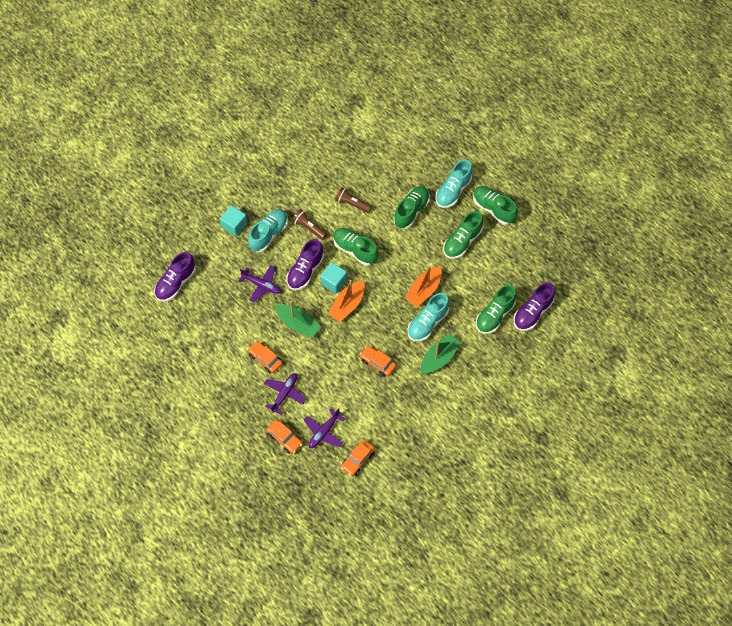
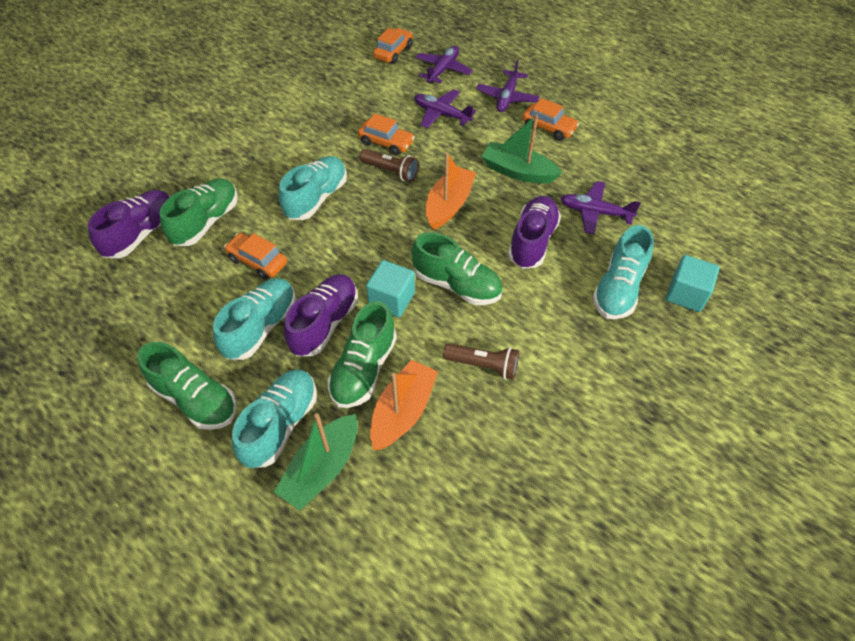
camera: 170 degrees right, 10 degrees down
purple shoe [154,252,196,301] -> purple shoe moved to [284,274,358,356]
orange car [267,420,303,454] -> orange car moved to [224,233,287,280]
brown flashlight [292,209,327,240] -> brown flashlight moved to [360,149,419,182]
turquoise cube [320,262,347,294] -> turquoise cube moved to [366,260,415,317]
orange boat [405,265,442,307] -> orange boat moved to [370,360,438,450]
green boat [421,334,461,374] -> green boat moved to [274,413,358,510]
green shoe [443,211,483,259] -> turquoise shoe [213,278,296,360]
none -> purple plane [414,89,476,128]

